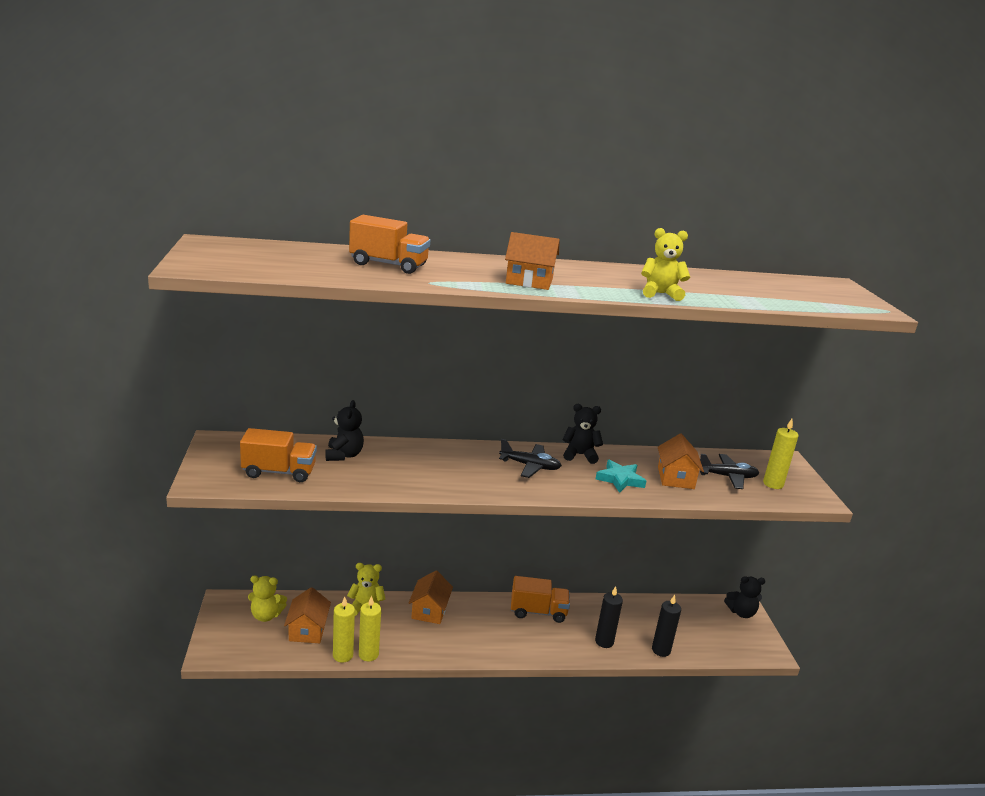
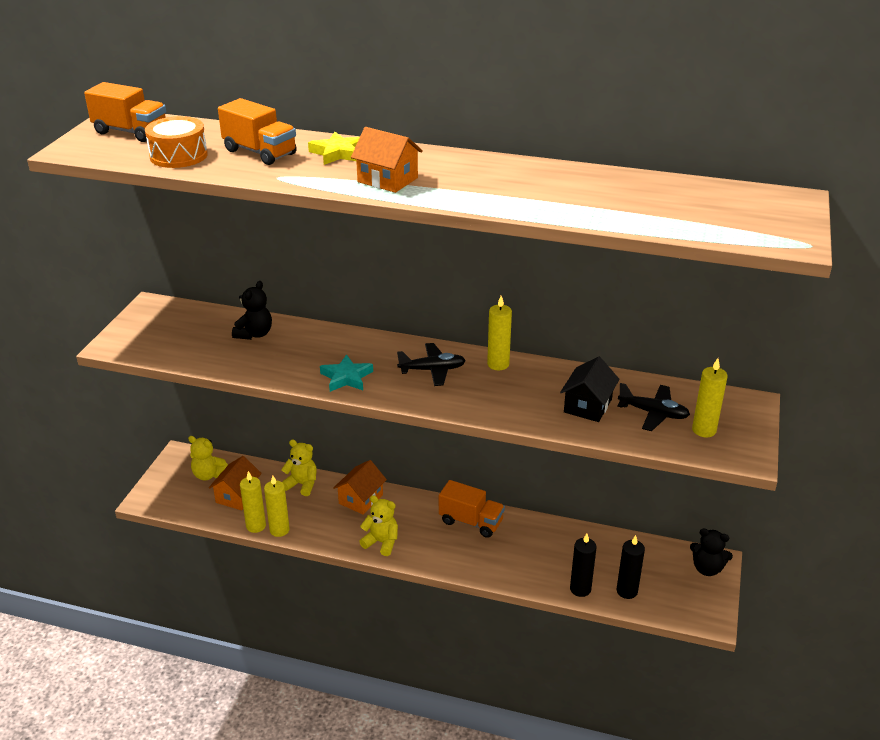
camera: 25 degrees right, 10 degrees up
orange truck [240,428,317,482] -> orange truck moved to [84,82,166,142]
black plane [499,439,562,478] -> black plane turned 45 degrees counterclockwise [397,343,466,386]
black teddy bear [562,404,603,464] -> yellow candle [487,296,512,370]
black candle [595,586,623,648] -> black candle moved to [617,535,645,599]
turquoise star [596,460,646,493] -> turquoise star moved to [320,354,373,392]
yellow teddy bear [641,228,690,301] -> yellow teddy bear moved to [359,495,398,556]
orange house [658,433,704,489] -> black house [560,357,620,422]
none -> orange drum [145,116,208,168]
none -> yellow star [308,132,360,165]

